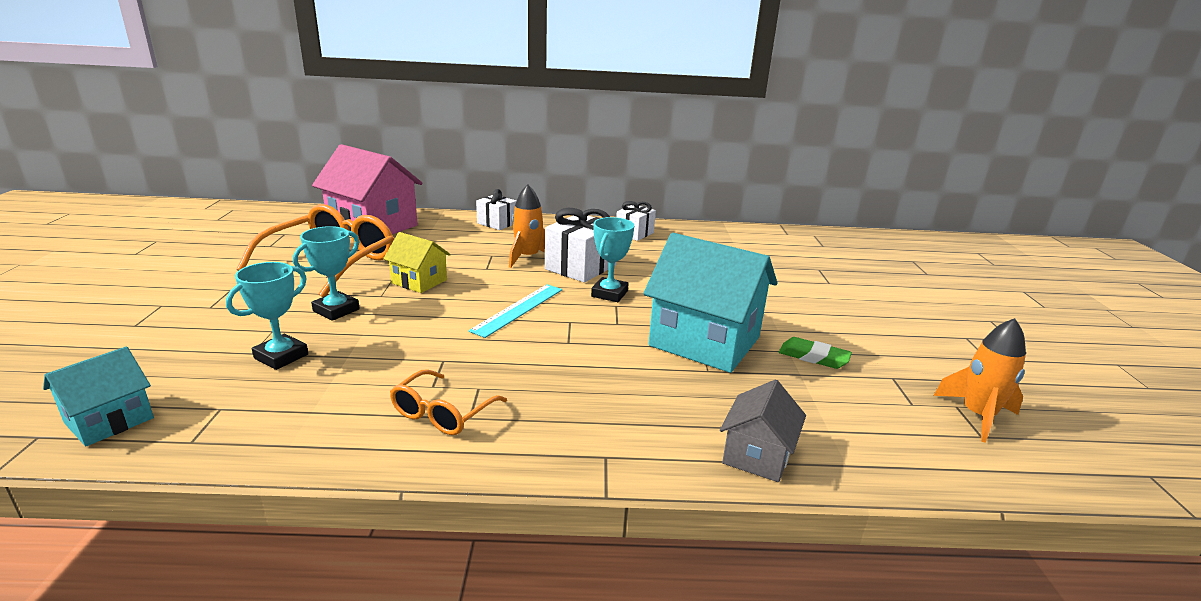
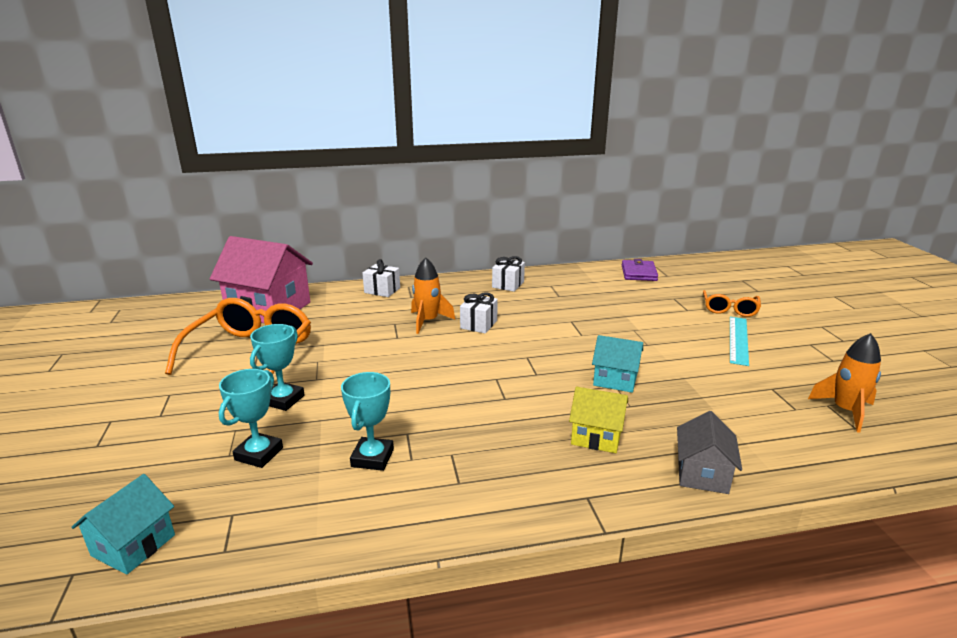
camera: 10 degrees left, 0 degrees up
yellow house [383,232,451,293] -> yellow house moved to [569,387,628,453]
orange glasses [390,369,507,435] -> orange glasses moved to [703,290,761,317]
turquoise ruler [468,284,562,338] -> turquoise ruler moved to [730,317,749,366]
white gift [545,208,617,283] -> white gift [460,292,498,333], size x0.62
turquoise trophy [591,217,634,302] -> turquoise trophy moved to [341,372,394,471]
turquoise house [643,233,777,373] -> turquoise house [592,335,643,393], size x0.52
green eraser [779,337,852,369] -> none
none -> purple wallet [622,259,658,281]

